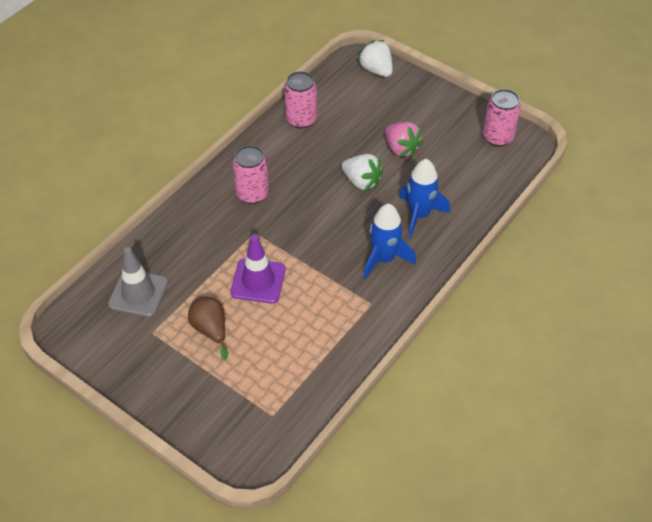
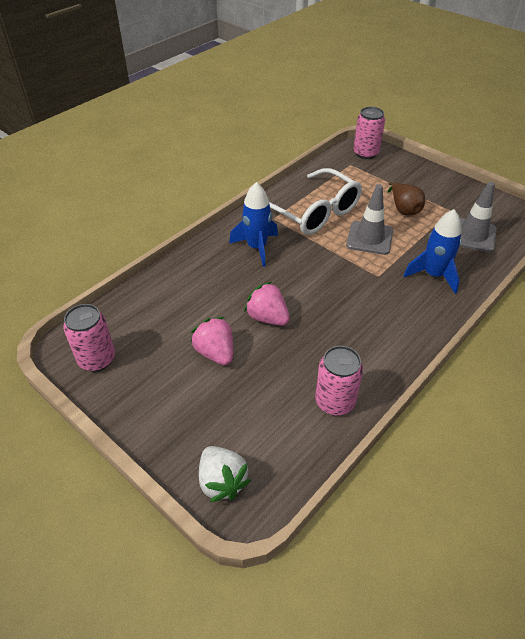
camera: 175 degrees left, 5 degrees down
purple traffic cone [230,235,286,303] -> grey traffic cone [346,184,393,255]
pink can [233,145,269,204] -> pink can moved to [353,107,385,159]
white strawberry [342,154,383,191] -> pink strawberry [244,282,290,326]
blue rocket [399,159,450,238] -> blue rocket moved to [403,209,462,294]
none -> white glasses [269,168,362,235]

